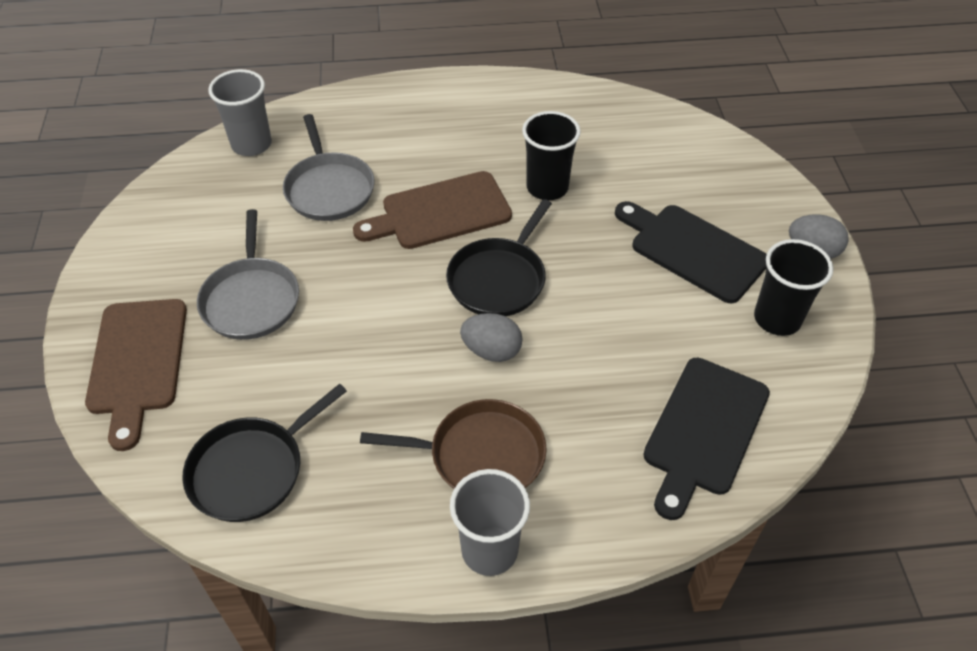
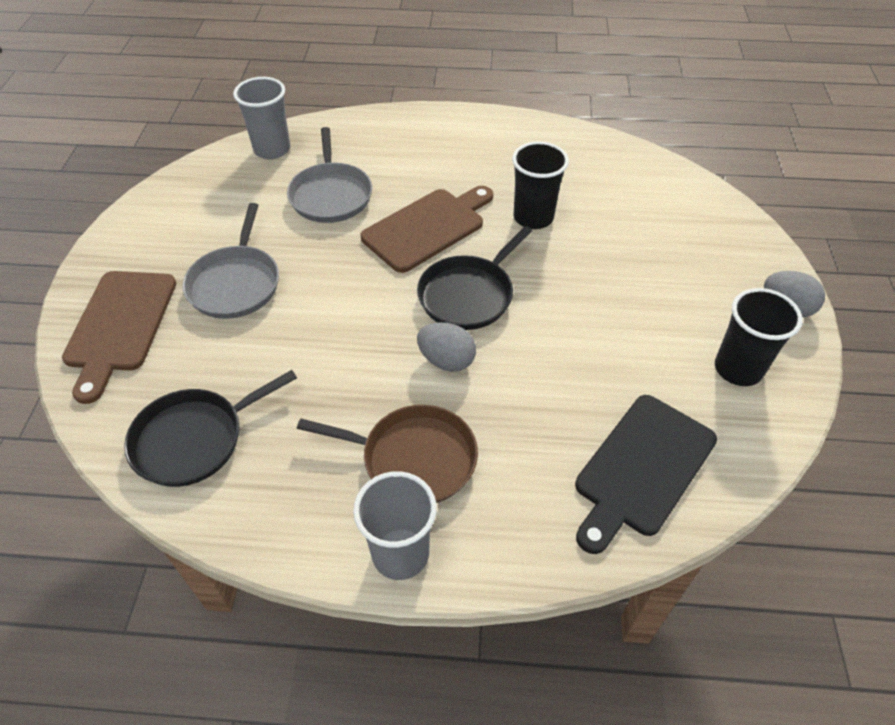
camera: 10 degrees right, 0 degrees up
brown cutting board [353,171,512,249] -> brown cutting board turned 150 degrees clockwise [361,186,493,273]
black cutting board [615,201,767,303] -> none

